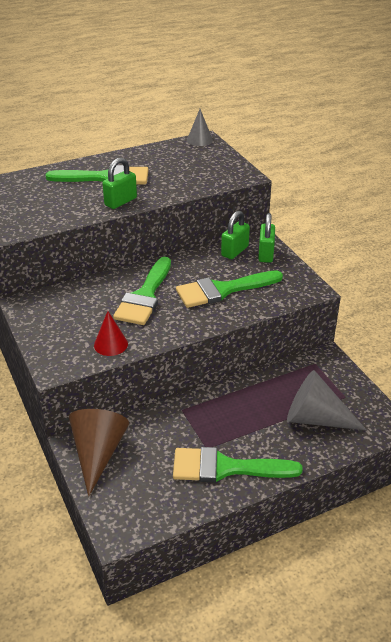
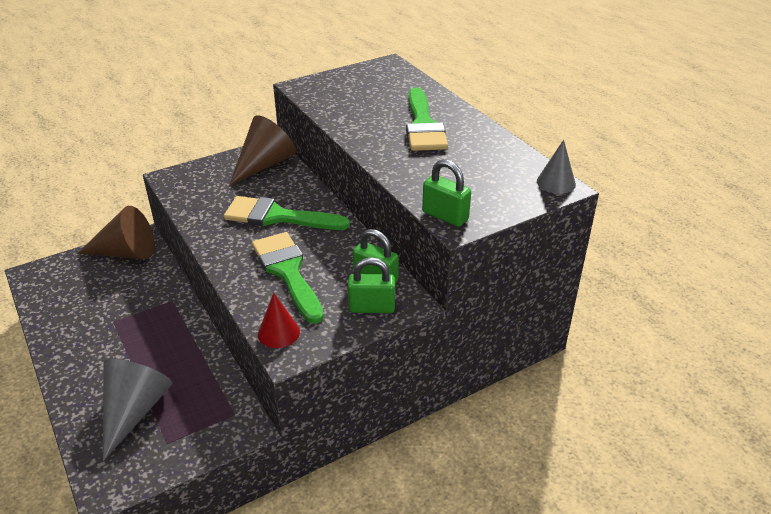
camera: 85 degrees right, 0 degrees up
red cone [94,311,128,356] -> red cone moved to [258,293,300,348]
green padlock [102,157,137,209] -> green padlock moved to [422,159,471,227]
green brush [173,447,303,482] -> none
none -> brown cone [229,115,296,185]

